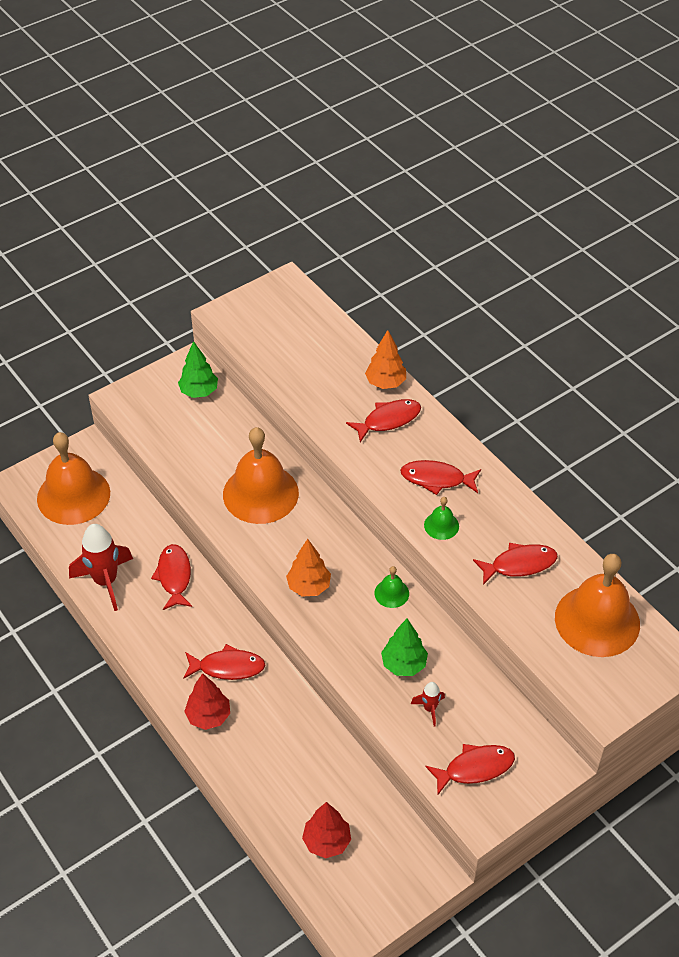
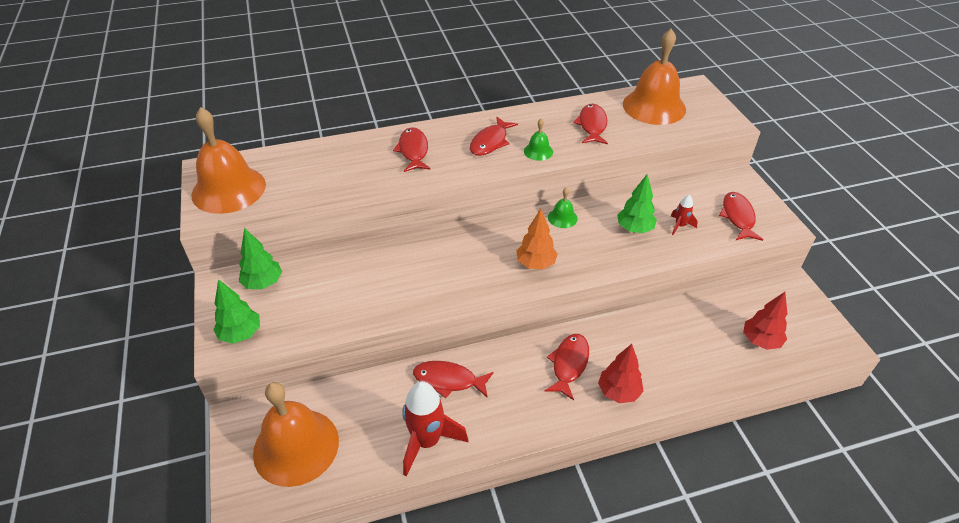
camera: 70 degrees left, 5 degrees down
orange bell [223,427,299,524] -> orange bell moved to [191,107,266,214]
orange tree [365,330,406,389] -> none
none -> green tree [213,279,260,344]

